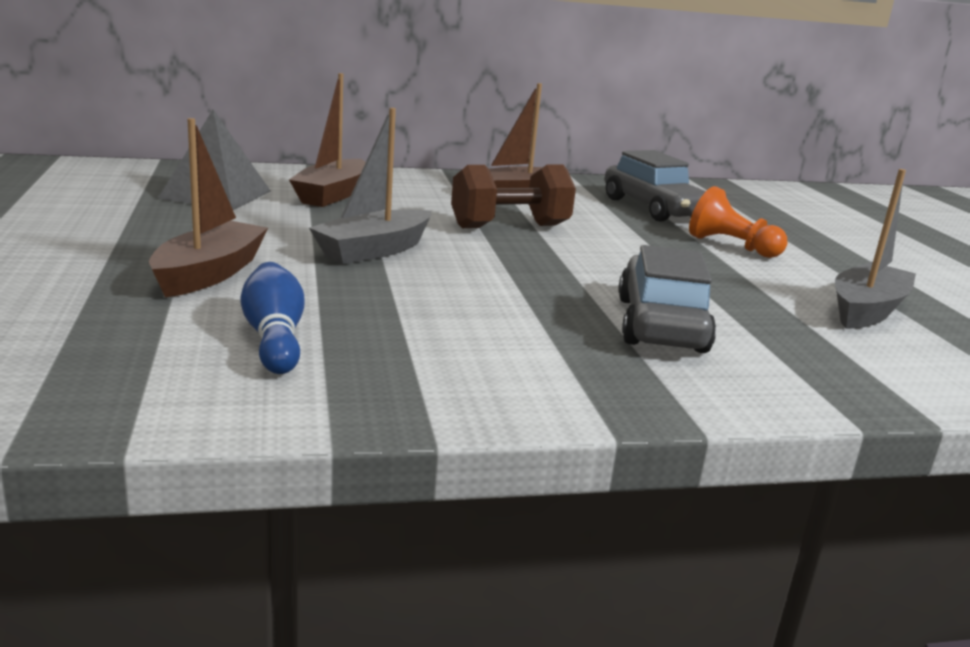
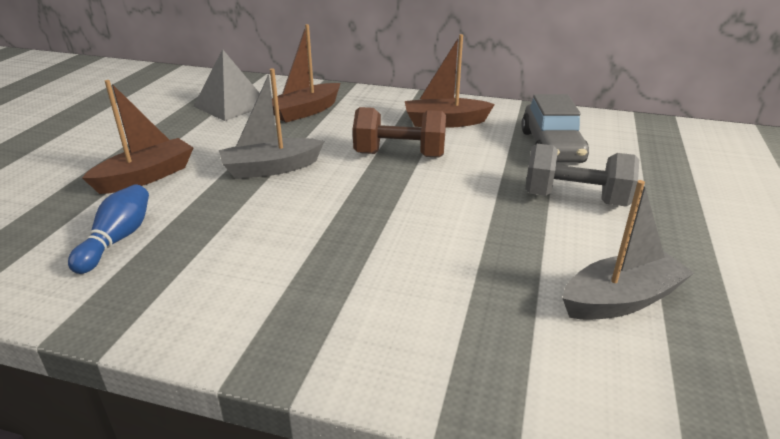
camera: 30 degrees right, 10 degrees up
grey car [618,245,716,353] -> none
orange pawn [689,186,787,258] -> grey dumbbell [525,144,639,207]

